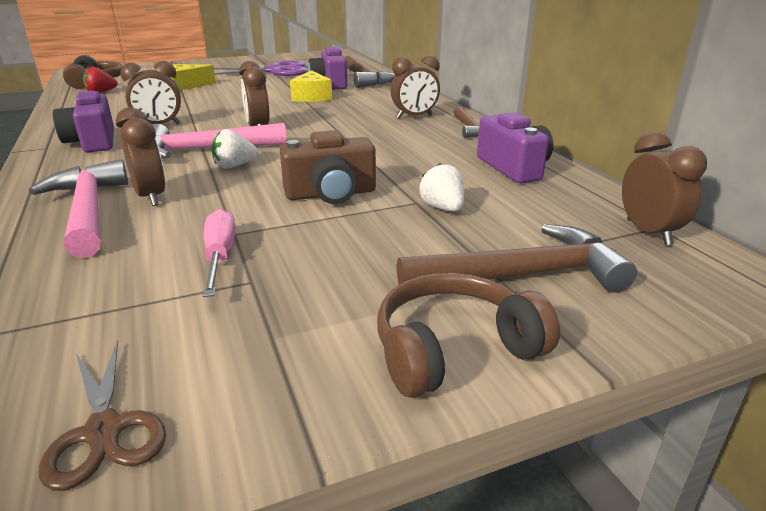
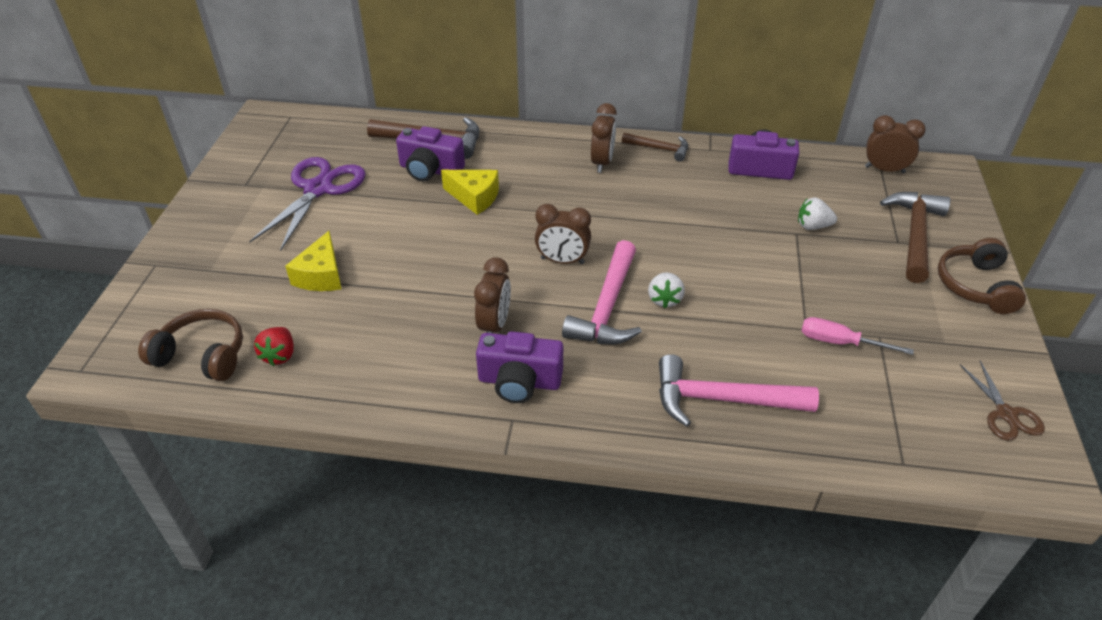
camera: 60 degrees left, 15 degrees up
brown scissors [39,340,166,491] -> brown scissors turned 75 degrees clockwise [959,361,1045,441]
brown clock [116,107,166,206] -> none
brown camera [280,130,376,204] -> none

